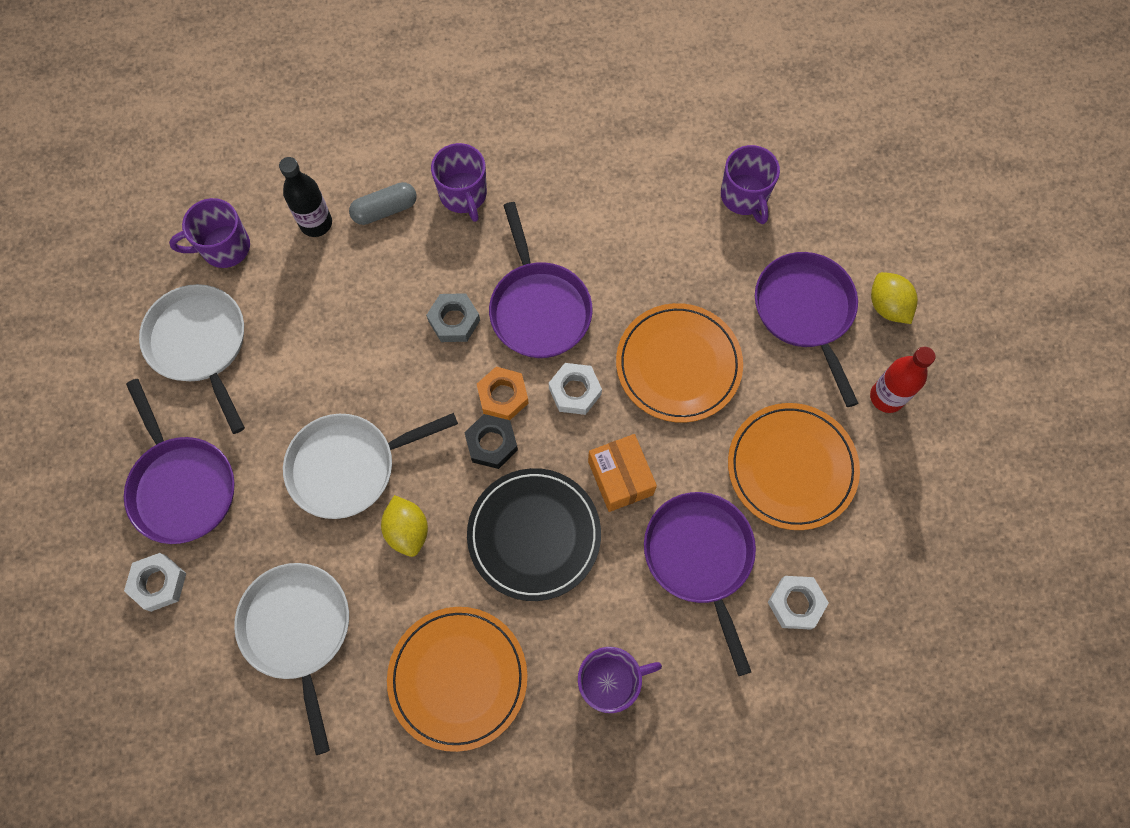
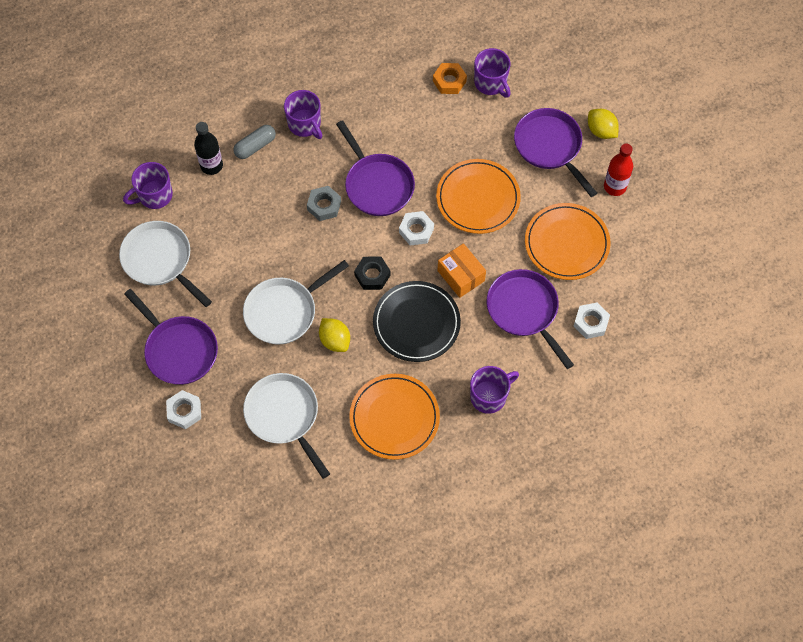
camera: 15 degrees left, 5 degrees down
orange nut [477,366,529,420] -> orange nut moved to [433,63,467,94]

